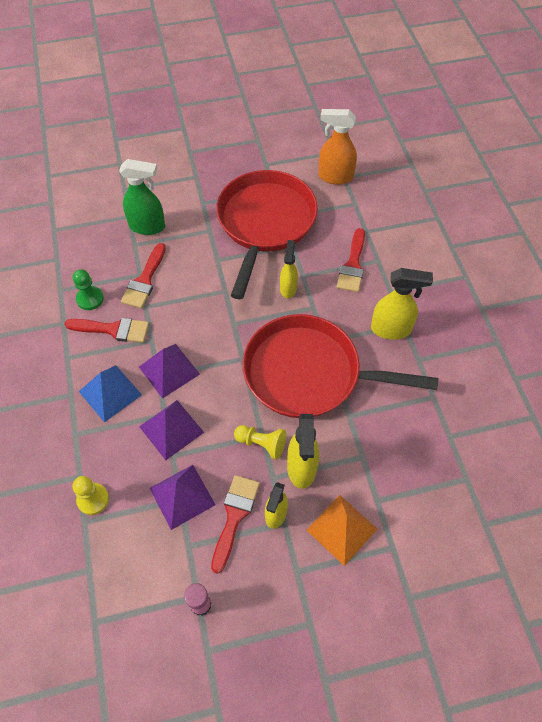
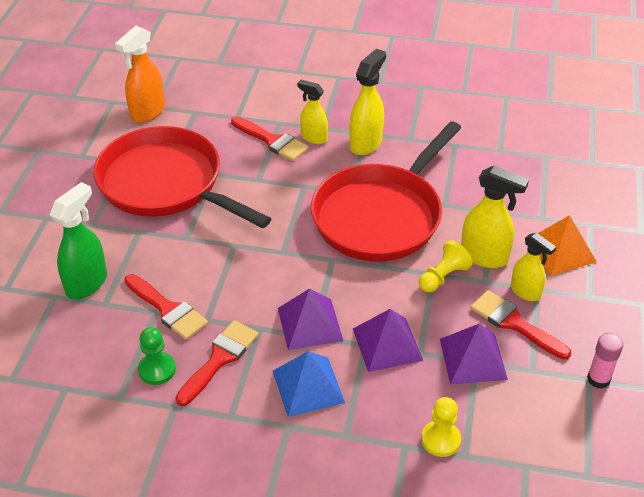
camera: 65 degrees left, 15 degrees down
yellow spray bottle [280,240,298,298] -> yellow spray bottle moved to [297,80,328,144]

